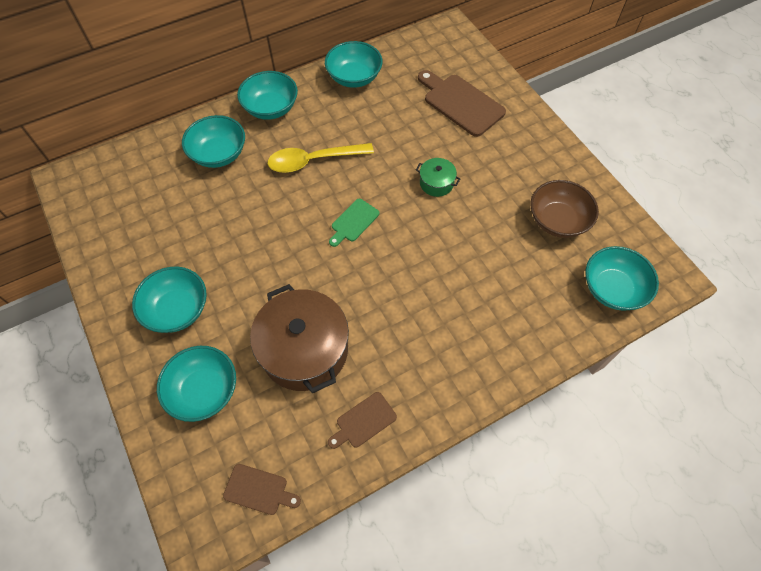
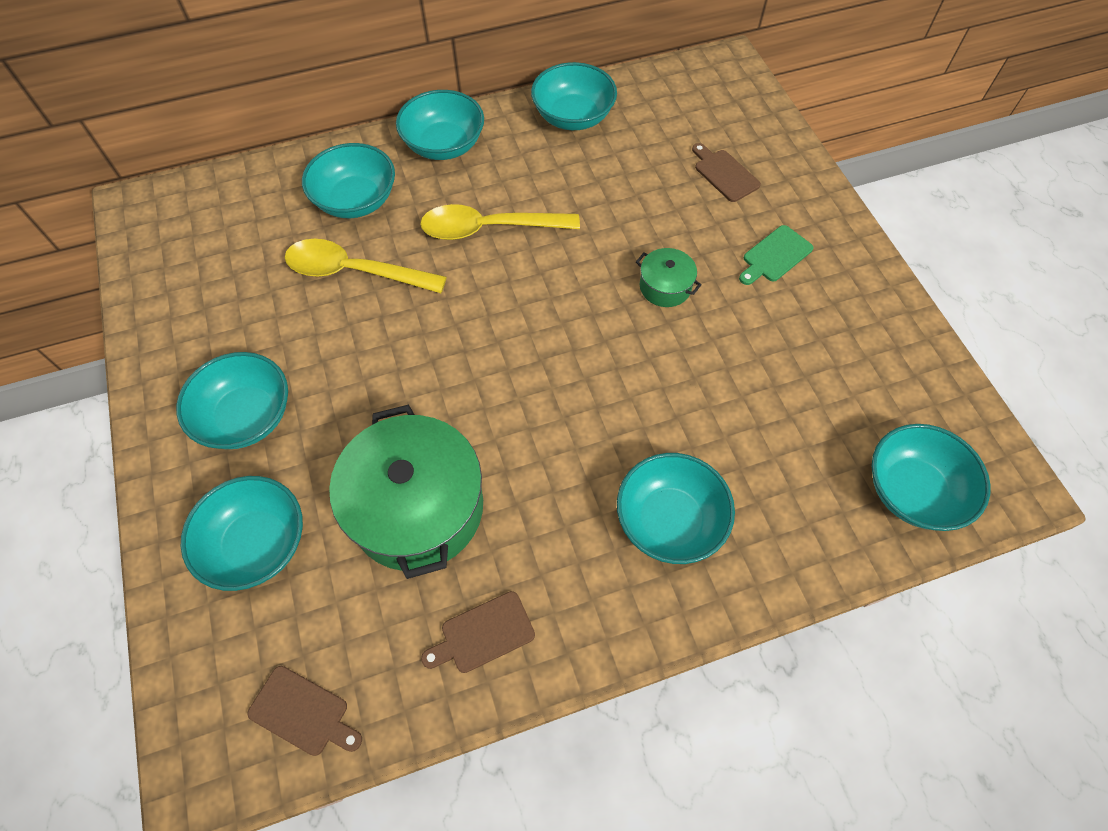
camera: 10 degrees right, 0 degrees up
brown pot [250,284,349,393] -> green pot [329,405,483,579]
green cutting board [329,199,379,247] -> green cutting board moved to [739,225,813,285]
brown cutting board [418,70,506,137] -> brown cutting board [692,143,761,202], size x0.55
brown bowl [530,180,599,238] -> none
none -> yellow spoon [285,239,447,293]
none -> turquoise bowl [617,453,735,564]

